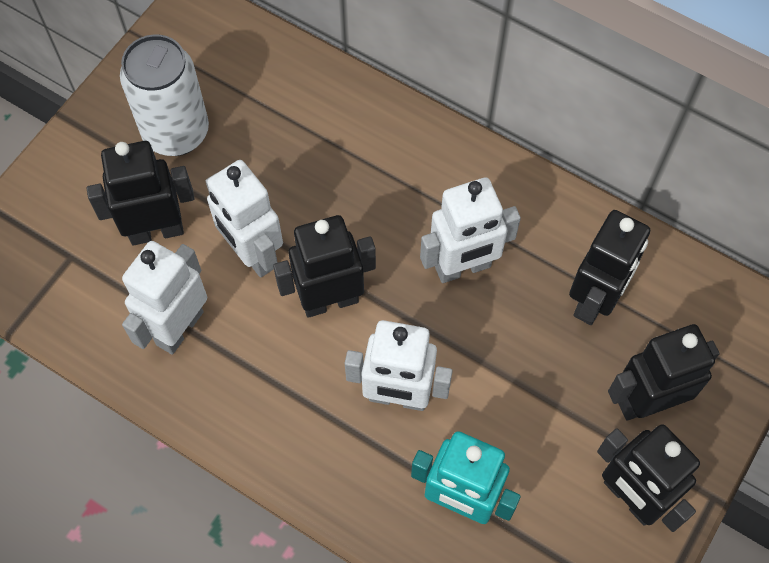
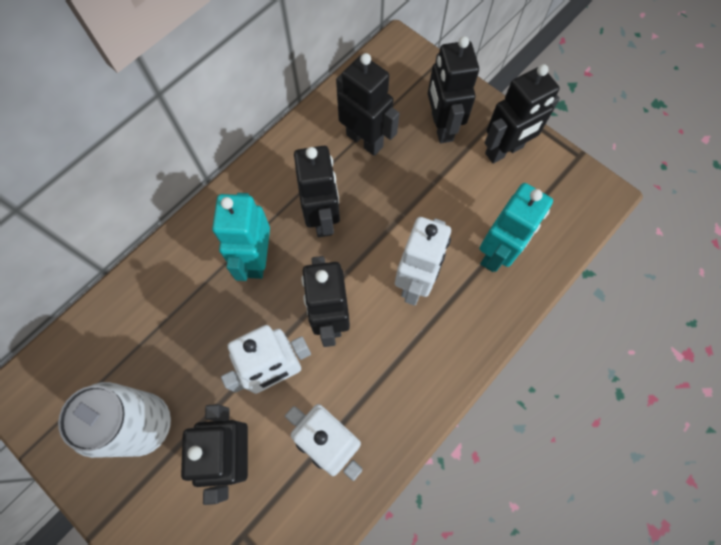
camera: 80 degrees left, 5 degrees up
white robot [420,177,521,283] -> black robot [294,146,340,237]
none -> turquoise robot [212,193,270,281]

